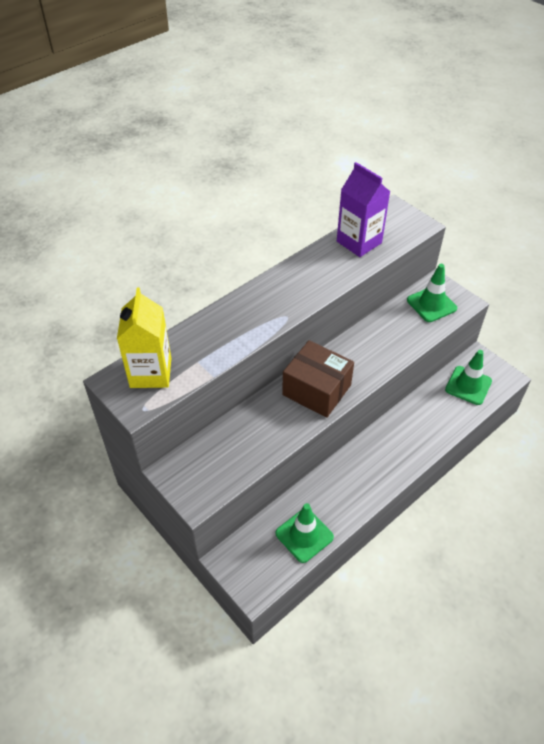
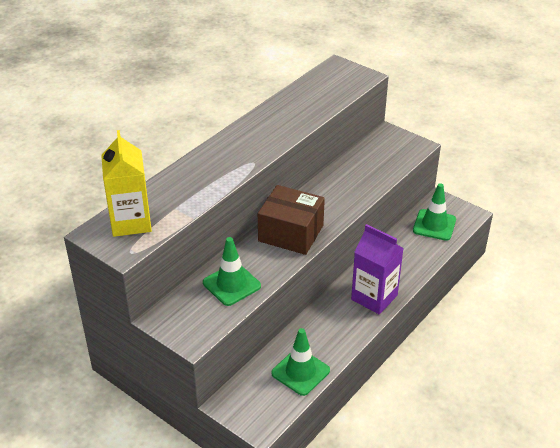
camera: 10 degrees left, 10 degrees down
purple carton [337,162,390,257] -> purple carton moved to [351,224,404,314]
green traffic cone [407,264,457,322] -> green traffic cone moved to [203,237,261,306]

